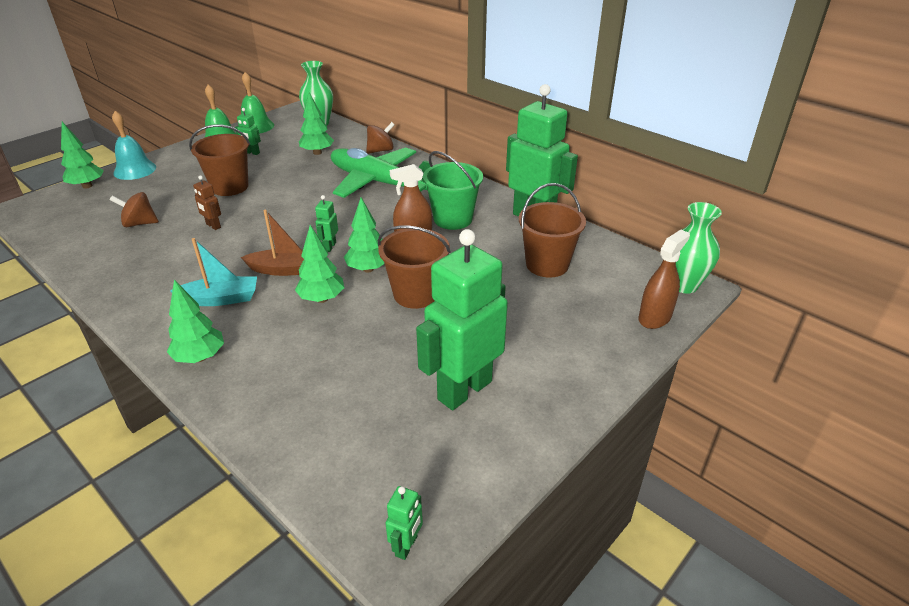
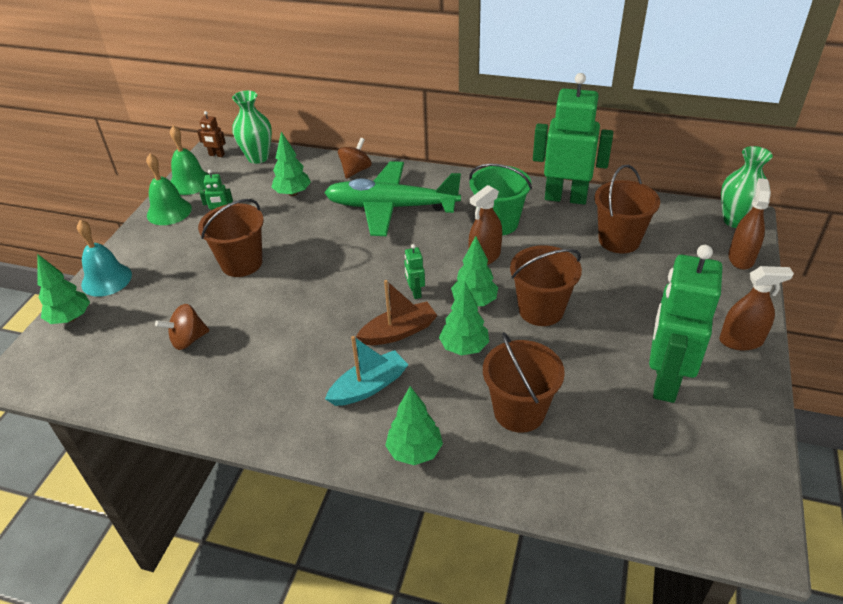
camera: 25 degrees left, 5 degrees up
brown robot [193,176,221,230] -> brown robot moved to [197,111,226,157]
green robot [386,486,423,560] -> none
none -> brown bucket [483,332,565,433]
none -> brown spray bottle [719,266,794,350]

